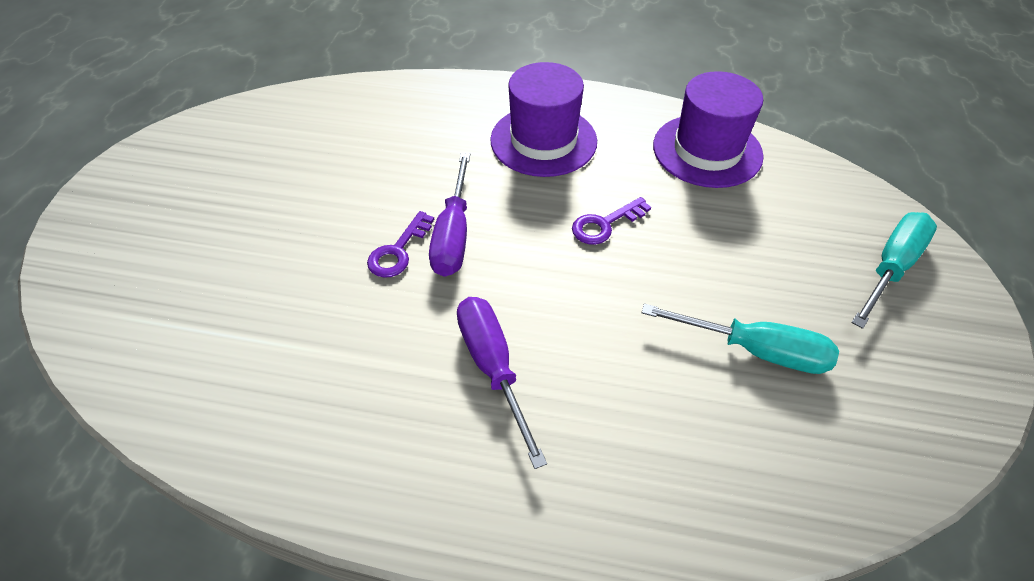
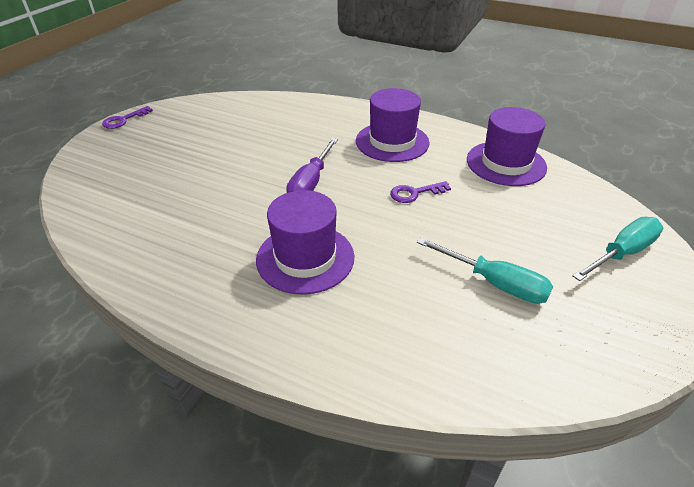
camera: 15 degrees right, 10 degrees down
purple key [367,211,434,278] -> purple key moved to [102,106,153,129]
purple screwdriver [457,297,547,469] -> purple hat [256,190,354,295]

